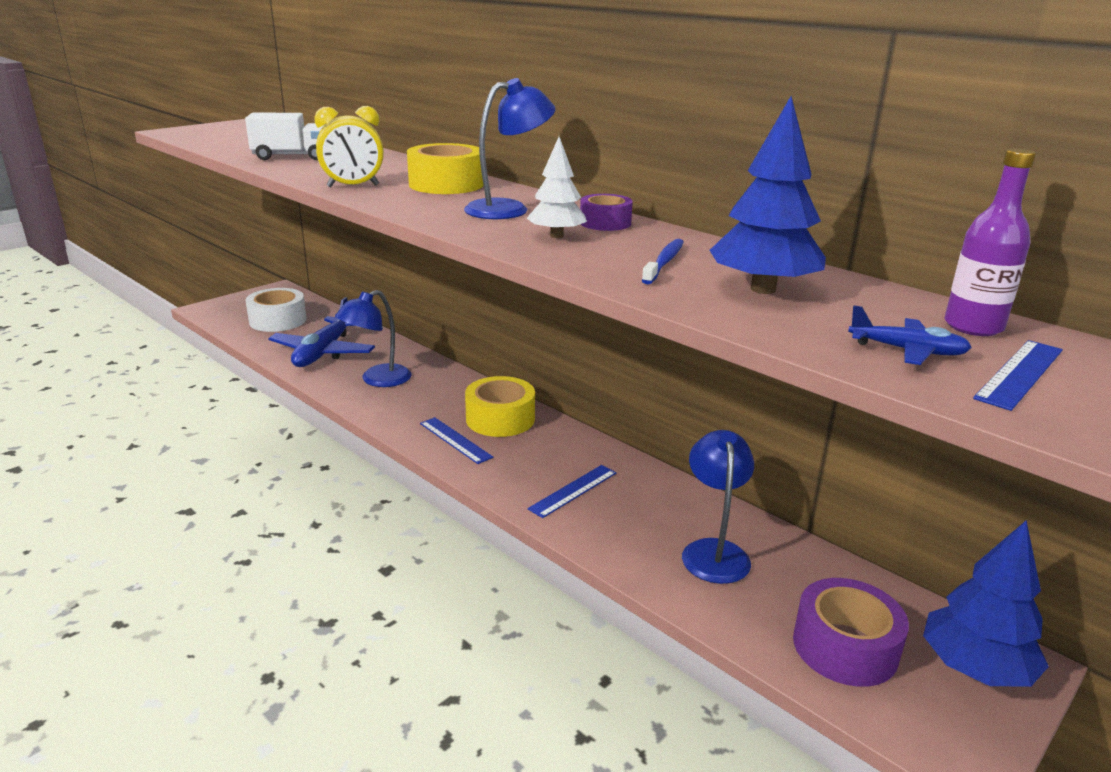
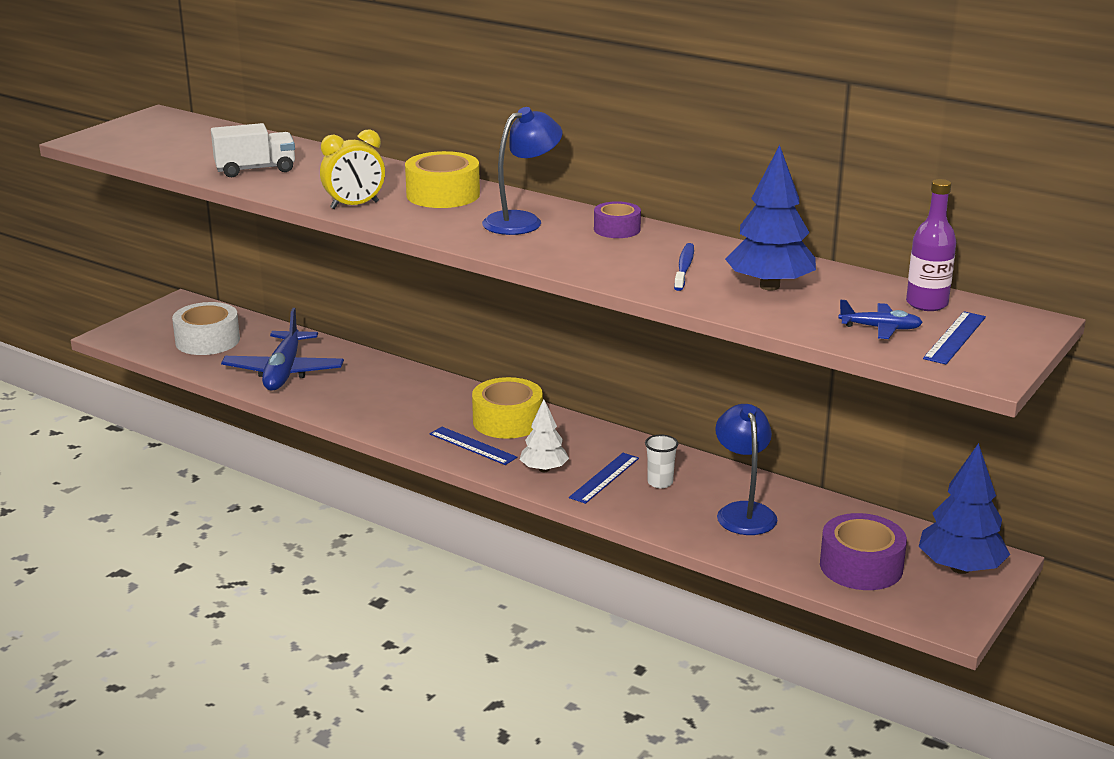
camera: 10 degrees left, 0 degrees up
blue lamp [335,290,411,387] -> none
white tree [527,137,587,238] -> white tree moved to [520,399,569,472]
none -> white cup [645,435,678,488]

